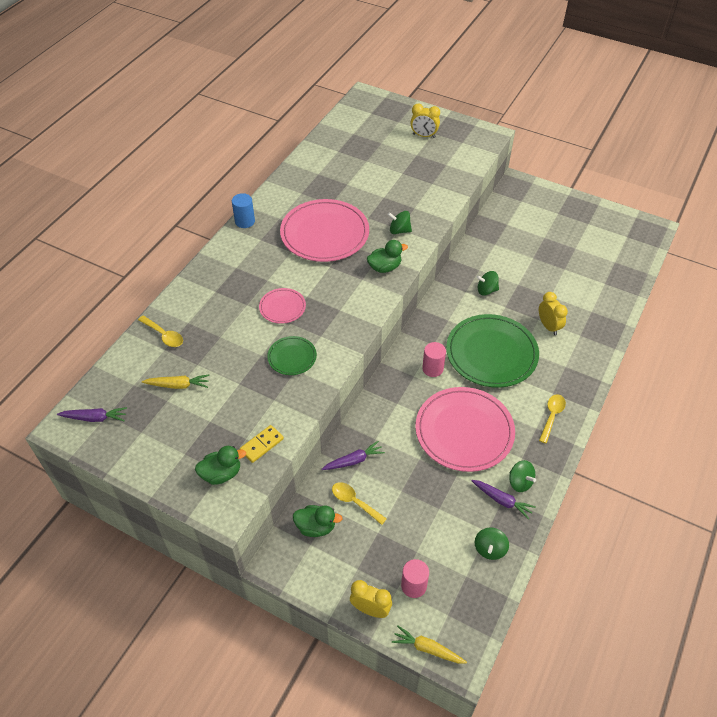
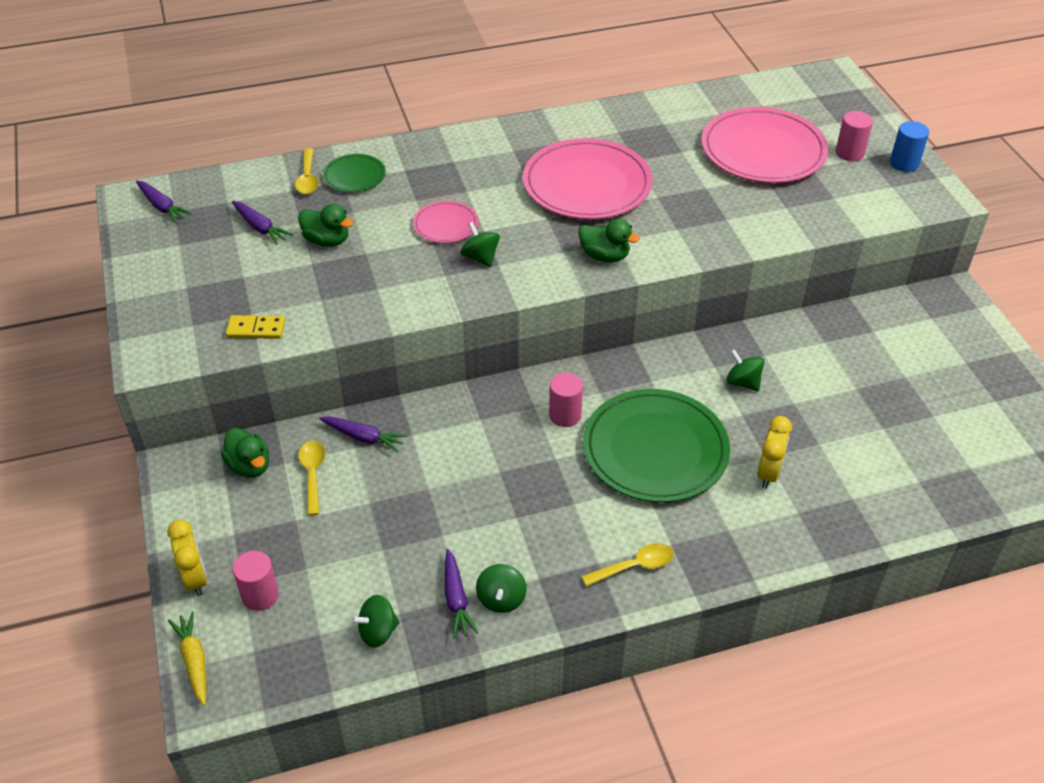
camera: 45 degrees right, 5 degrees down
yellow carrot [142,375,209,389] -> purple carrot [232,201,293,245]
green duck [195,446,246,485] -> green duck moved to [298,204,353,247]
blue cylinder [232,193,255,228] -> blue cylinder moved to [890,121,929,172]
green plate [267,336,317,375] -> green plate moved to [323,154,386,193]
green spinning top [388,211,412,234] -> green spinning top moved to [460,222,500,267]
yellow clock [410,104,440,138] -> pink cylinder [836,111,873,161]
pink plate [415,387,515,472] -> pink plate moved to [701,107,829,183]

